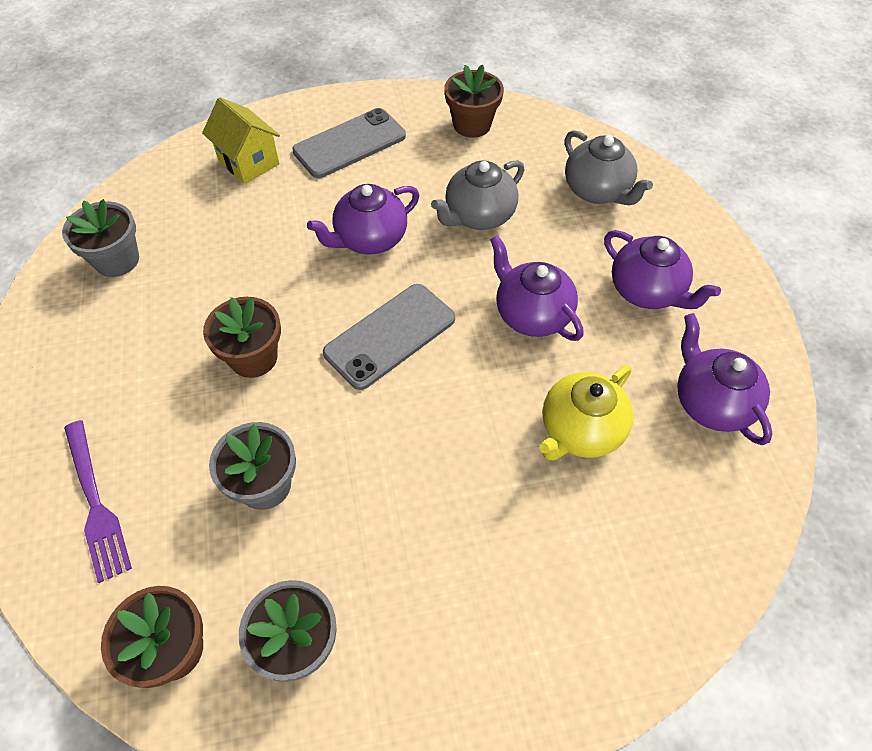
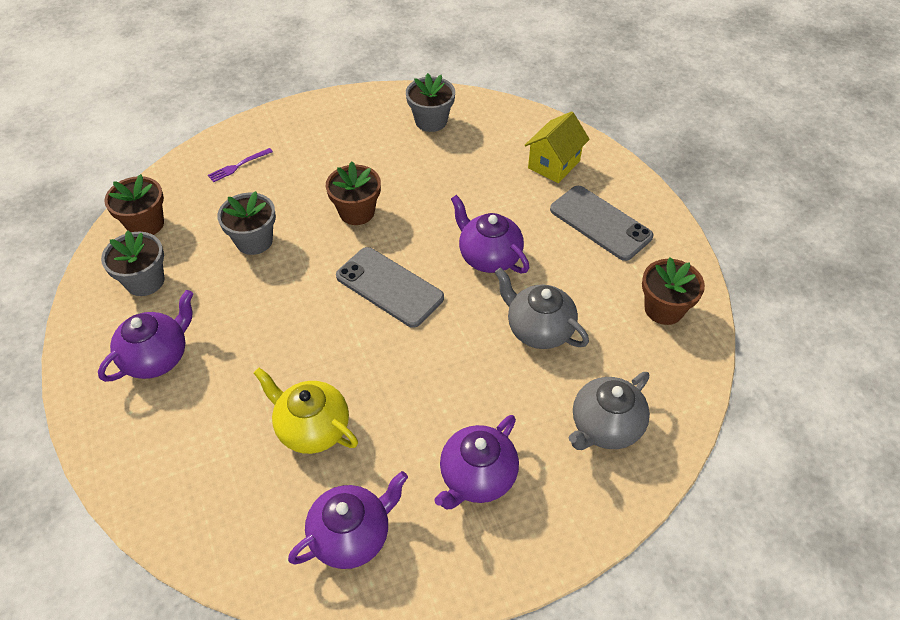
camera: 80 degrees right, 5 degrees down
purple fork [64,420,132,583] -> purple fork [208,148,273,182], size x0.60
purple teapot [490,235,583,341] -> purple teapot moved to [98,290,193,382]

